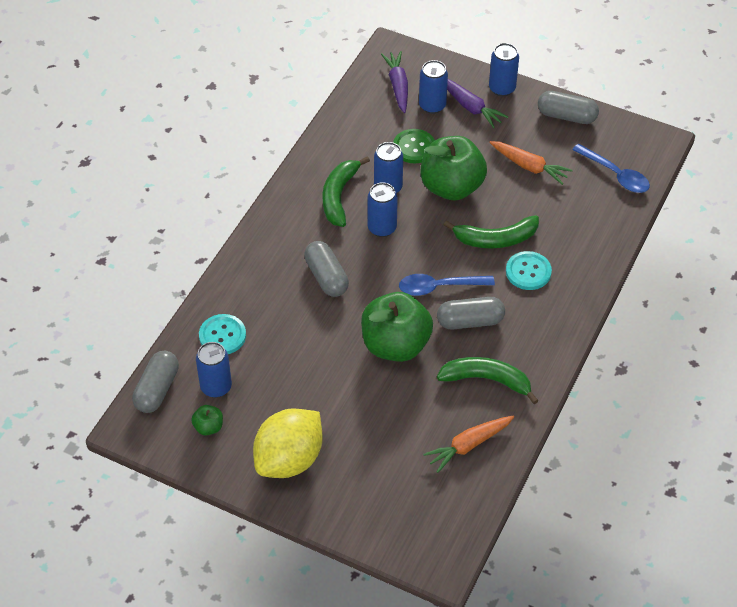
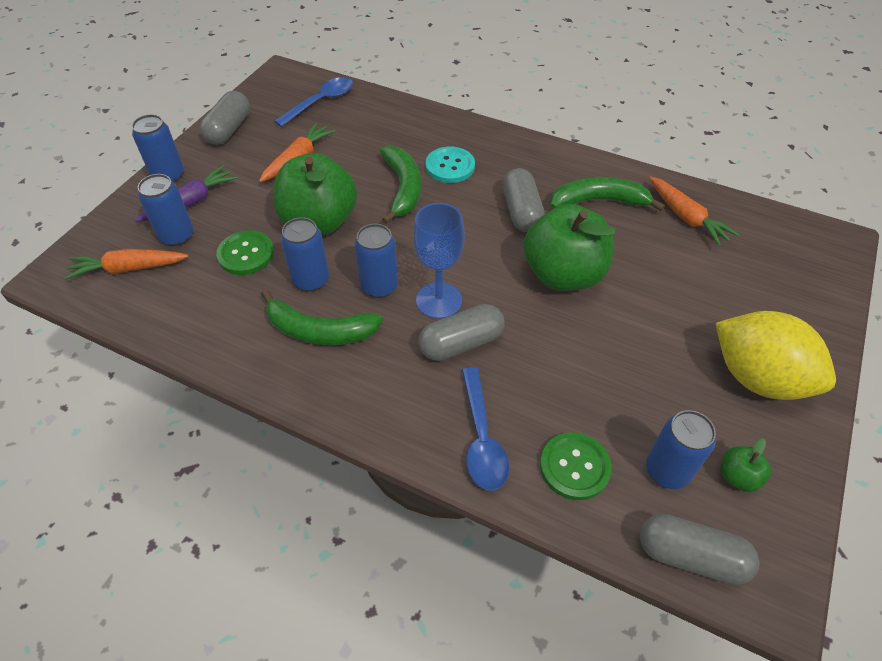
camera: 90 degrees left, 0 degrees up
turquoise button [199,314,246,354] -> green button [540,432,612,500]
purple carrot [381,51,408,113] -> orange carrot [64,249,188,279]
blue spoon [399,274,495,296] -> blue spoon moved to [462,367,509,491]
green banana [437,357,539,404] -> green banana turned 75 degrees clockwise [550,177,665,211]
none -> blue goblet [413,203,465,319]

